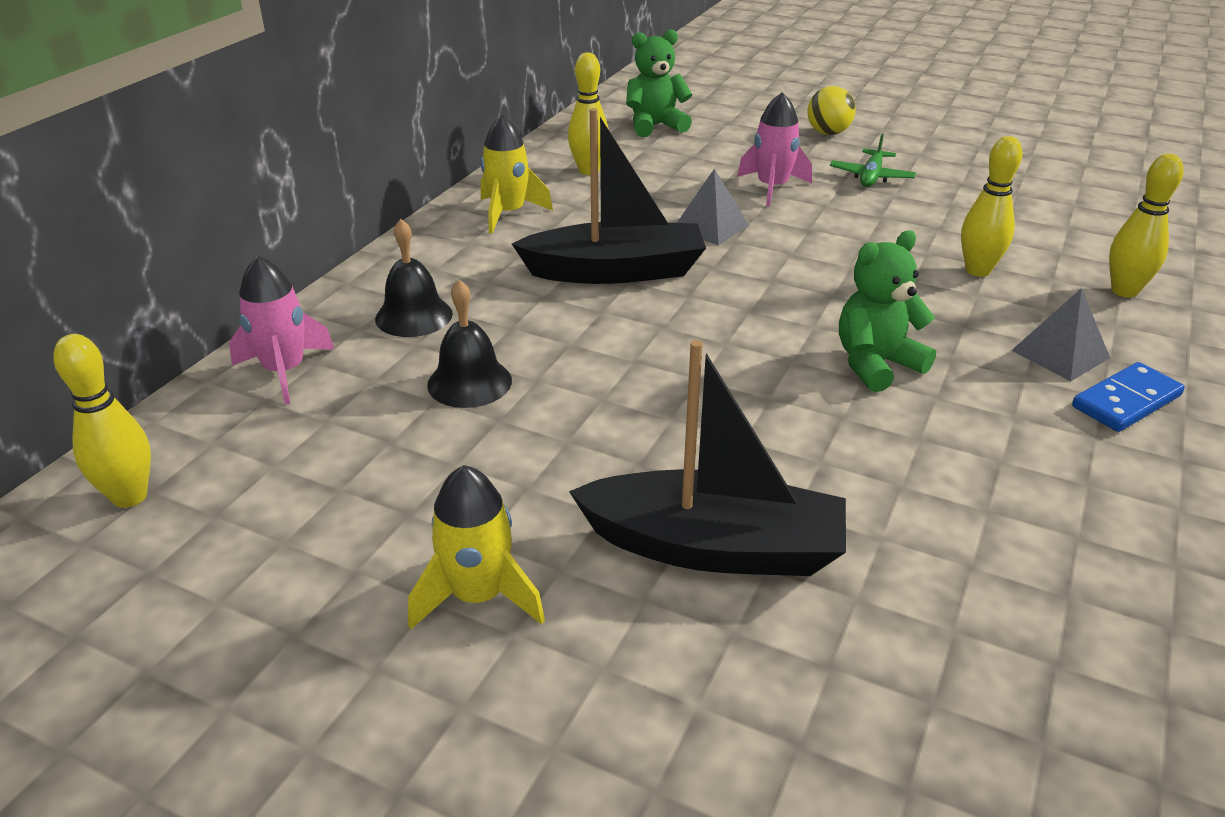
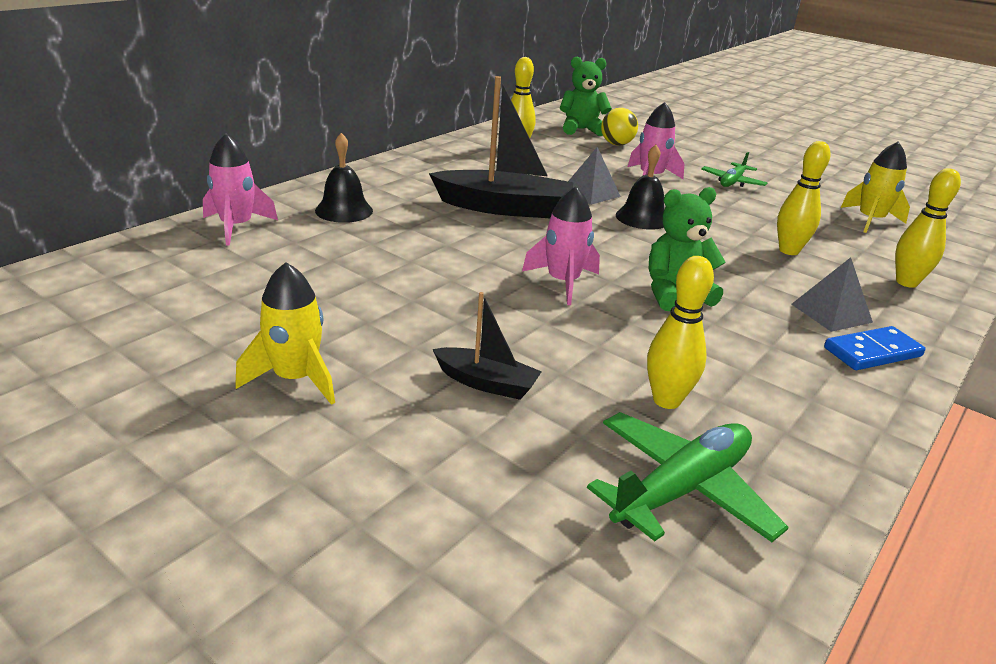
camera: 10 degrees right, 5 degrees down
yellow bowling pin [53,334,151,508] -> yellow bowling pin moved to [647,256,714,409]
black bell [427,280,512,408] -> black bell moved to [616,145,664,230]
yellow rocket [481,115,553,234] -> yellow rocket moved to [841,142,910,233]
black boat [569,340,846,576] -> black boat [433,292,542,400], size x0.53
yellow ball [807,86,855,135] -> yellow ball moved to [601,108,638,146]
none -> pink rocket [522,186,600,305]
none -> green plane [587,412,789,542]

